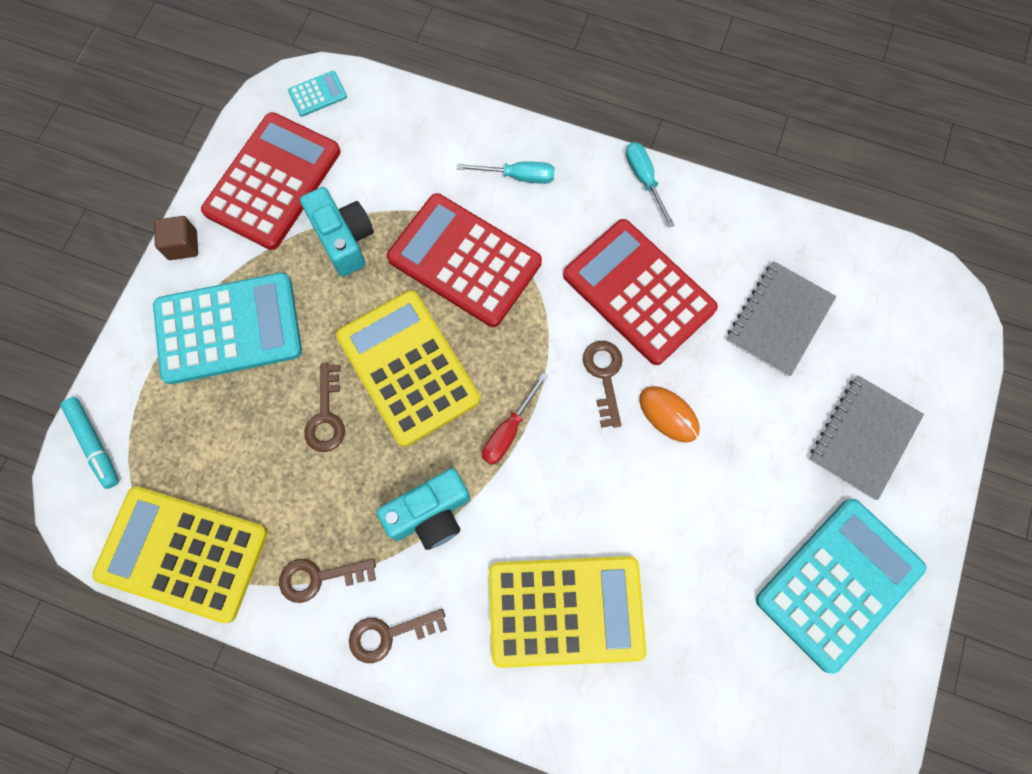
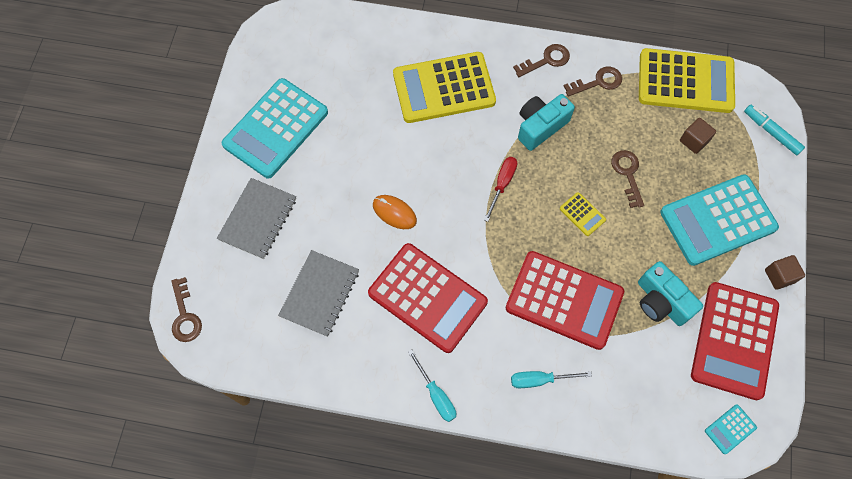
camera: 170 degrees right, 5 degrees down
yellow calculator [336,290,480,447] -> yellow calculator [560,192,606,236], size x0.41
brown key [583,341,623,428] -> brown key moved to [171,277,202,342]
none -> brown cube [680,118,716,154]

